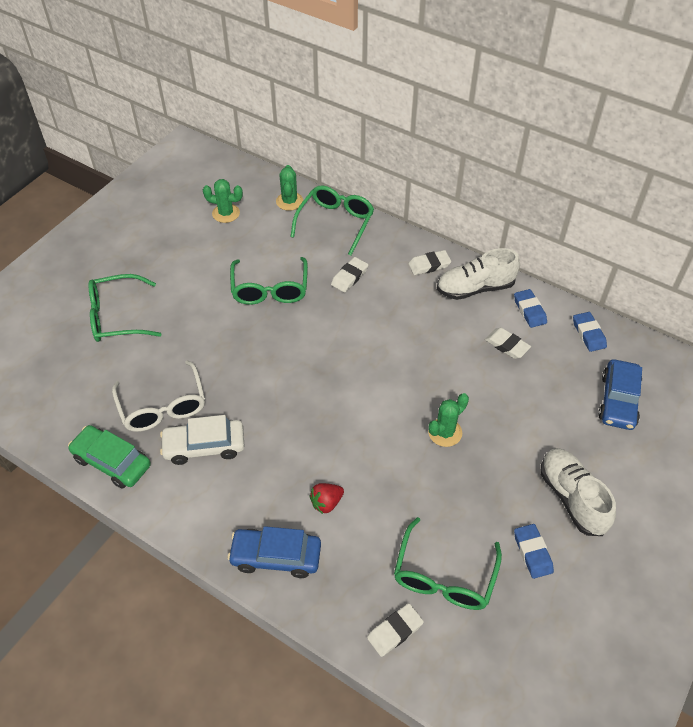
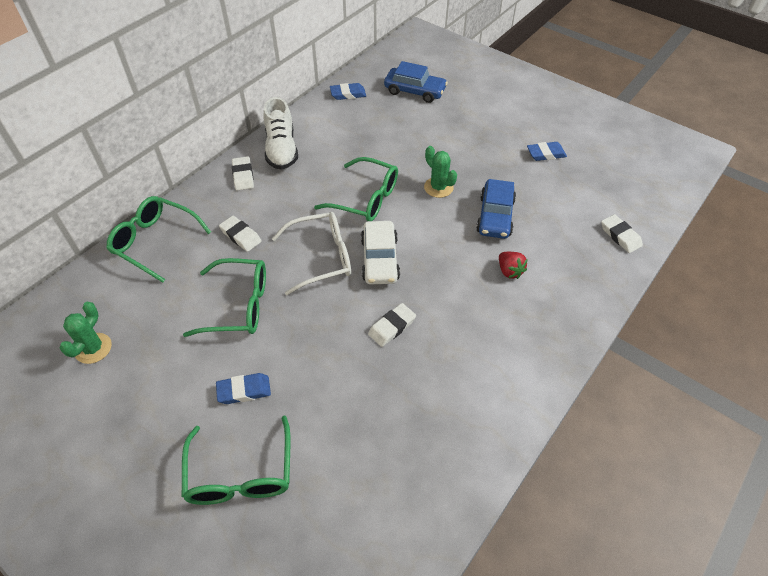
camera: 85 degrees left, 0 degrees up
green car [68,425,151,489] -> none
white glasses [112,360,205,432] -> white glasses moved to [272,212,351,295]
white car [160,415,244,465] -> white car moved to [361,221,400,284]
blue car [228,526,321,578] -> blue car moved to [476,179,516,239]
green cactus [276,165,303,211] -> none
green glasses [394,517,502,610] -> green glasses moved to [314,157,398,221]
white eraser [485,328,531,359] -> white eraser moved to [368,303,416,347]
blue eraser [514,289,547,328] -> blue eraser moved to [216,373,271,404]
white shoe [540,448,616,536] -> none

